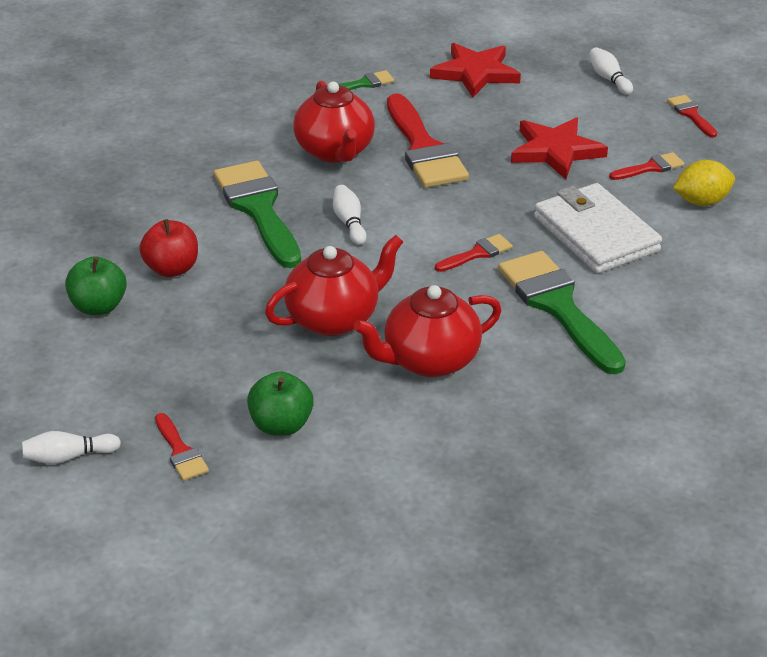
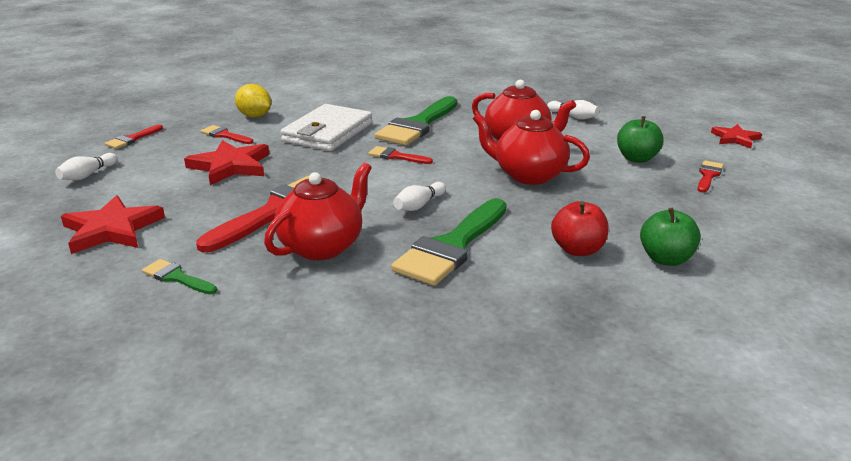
camera: 125 degrees left, 10 degrees down
white bowling pin [22,431,121,464] -> white bowling pin moved to [547,100,600,120]
none -> red star [711,124,762,148]

